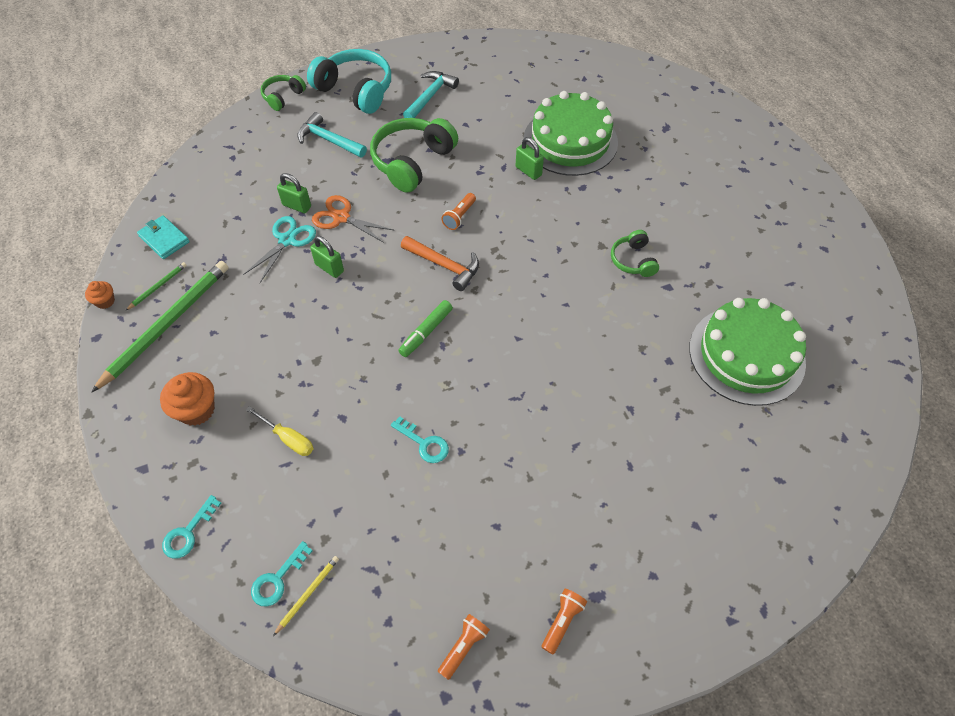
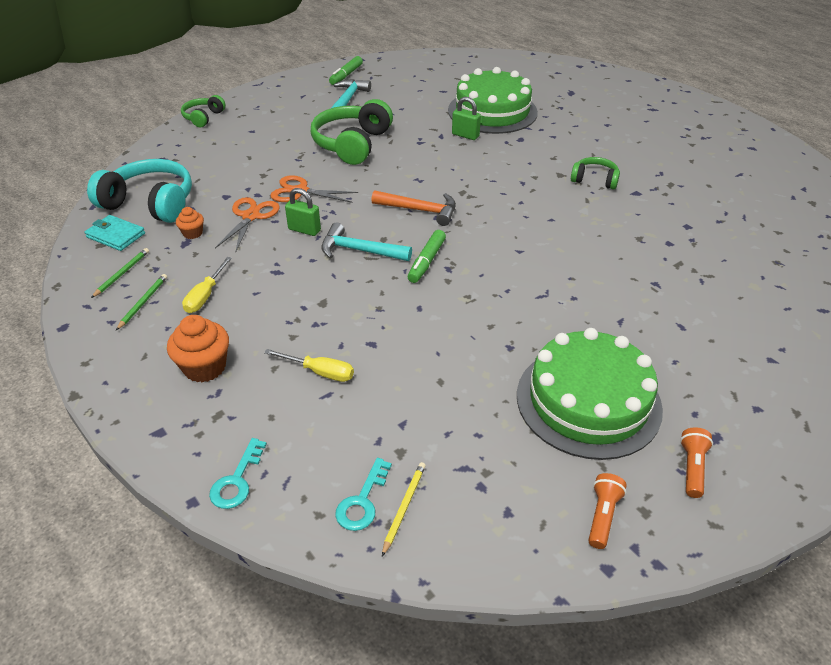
camera: 15 degrees left, 15 degrees down
orange cupcake [85,281,115,309] -> orange cupcake moved to [176,207,204,239]
green pencil [91,261,228,393] -> green pencil [116,274,167,330], size x0.42
turquoise scissors [243,216,316,283] -> orange scissors [215,197,280,252]
green padlock [277,173,311,213] -> none
turquoise hammer [297,112,367,158] -> turquoise hammer moved to [321,222,412,261]
turquoise headphones [307,49,391,114] -> turquoise headphones moved to [87,159,192,223]
turquoise key [391,416,449,463] -> none
orange flashlight [441,193,476,230] -> none
green headphones [611,230,659,277] -> green headphones turned 135 degrees clockwise [571,157,620,190]
green cake [689,298,806,406] -> green cake moved to [517,328,663,460]
none -> yellow screwdriver [182,257,232,313]
none -> green marker [329,56,363,85]

